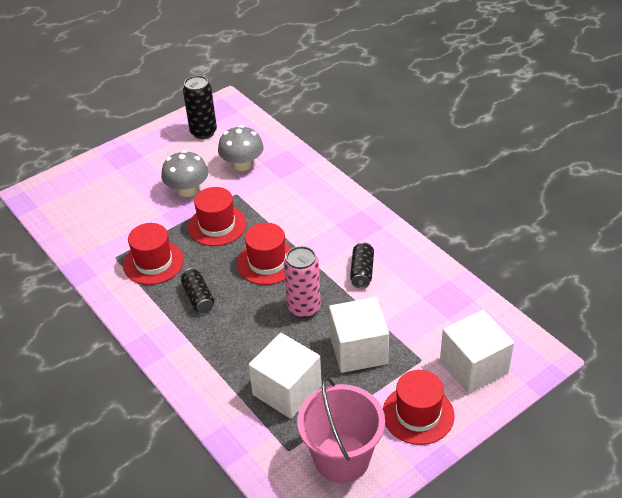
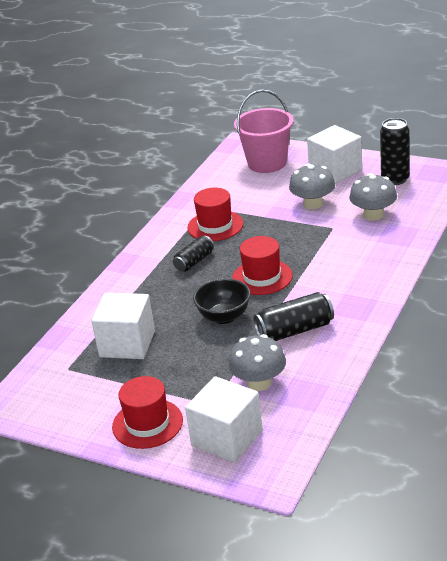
camera: 65 degrees right, 10 degrees down
red hat [188,187,246,246] -> none
pink can [284,246,321,318] -> black bowl [193,278,250,324]
pink bucket [297,377,385,483] -> pink bucket moved to [234,90,294,173]
white cube [329,297,389,373] -> white cube moved to [307,125,362,184]
black can [350,242,374,288] -> black can [253,292,334,341], size x1.52
none -> grey mushroom [229,334,286,391]

